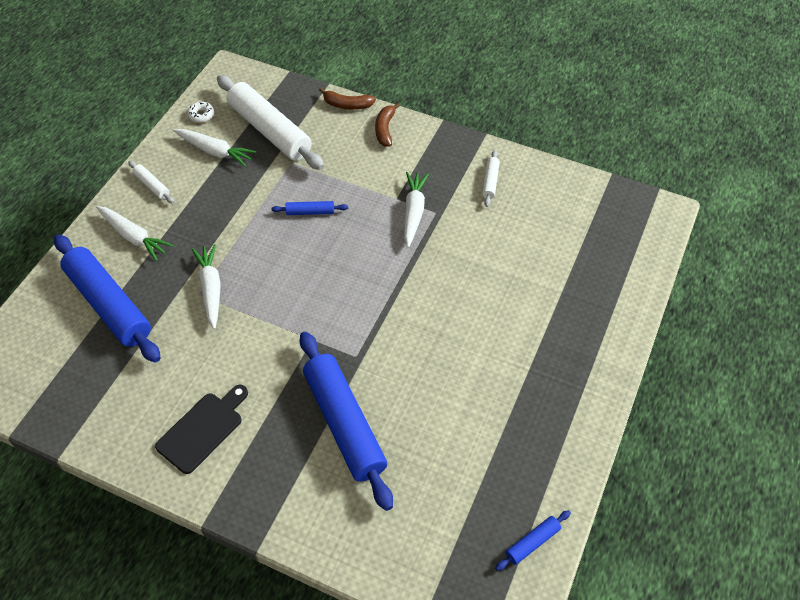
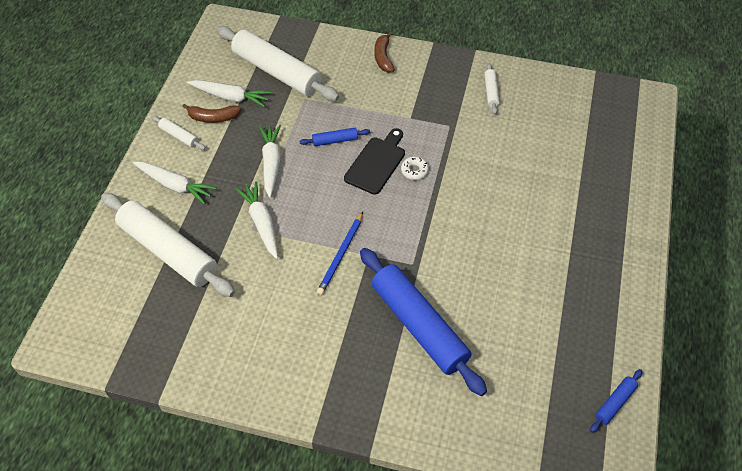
camera: 10 degrees left, 0 degrees up
blue rolling pin [54,235,160,363] -> white rolling pin [101,193,235,297]
black cutting board [155,385,248,474] -> black cutting board moved to [344,128,405,195]
white donut [187,102,214,123] -> white donut moved to [401,156,429,180]
brown banana [319,88,376,110] -> brown banana moved to [182,104,241,123]
white carrot [404,172,429,248] -> white carrot moved to [259,125,281,198]
none -> blue pencil [317,212,363,295]

